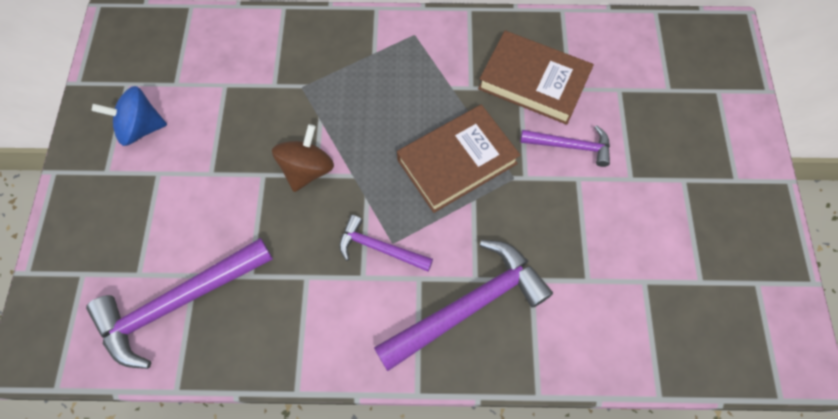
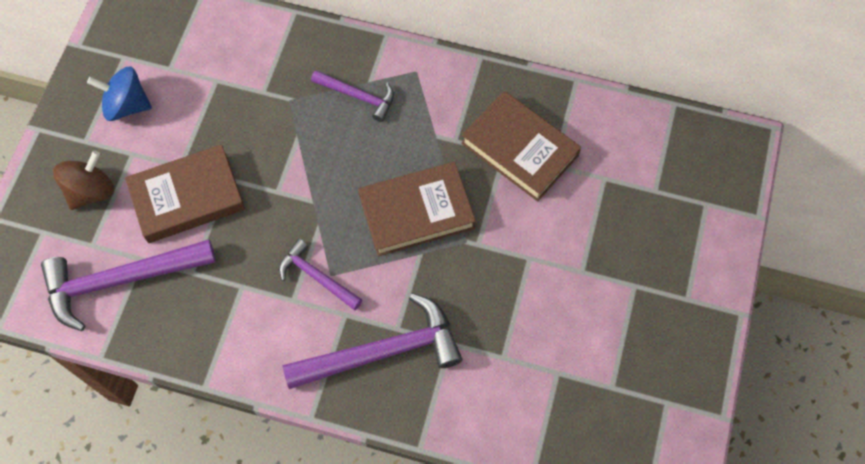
camera: 15 degrees right, 0 degrees up
brown spinning top [272,124,334,192] -> brown spinning top moved to [53,150,114,210]
purple hammer [520,126,610,167] -> purple hammer moved to [311,70,394,122]
none -> brown book [125,144,245,243]

